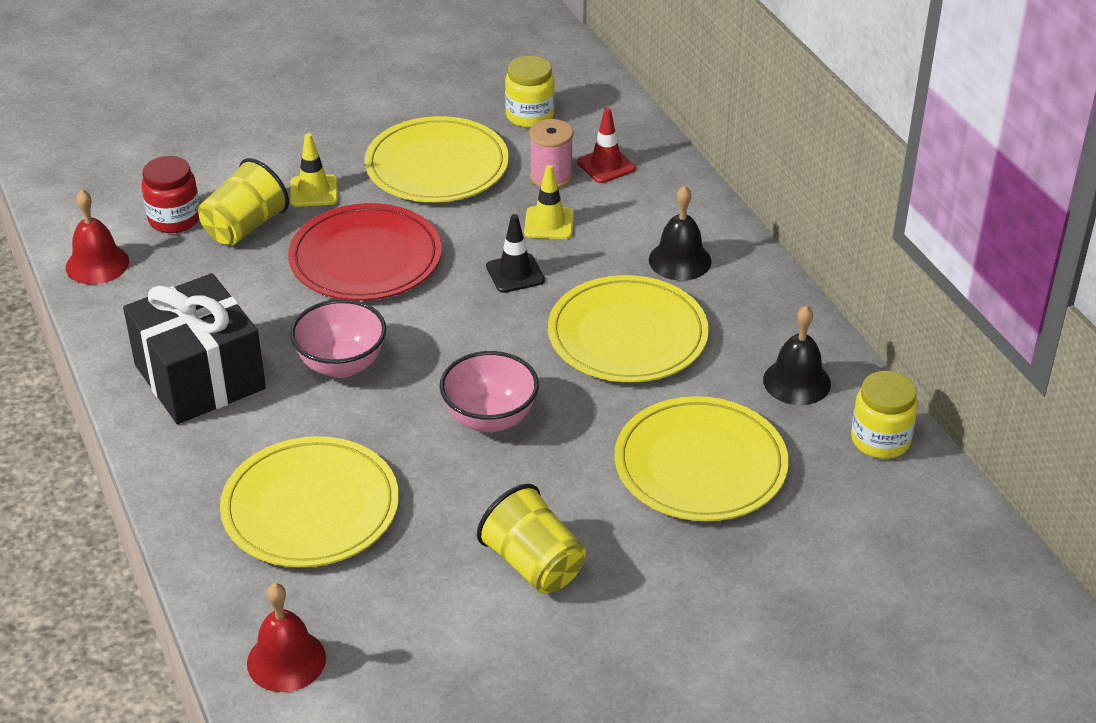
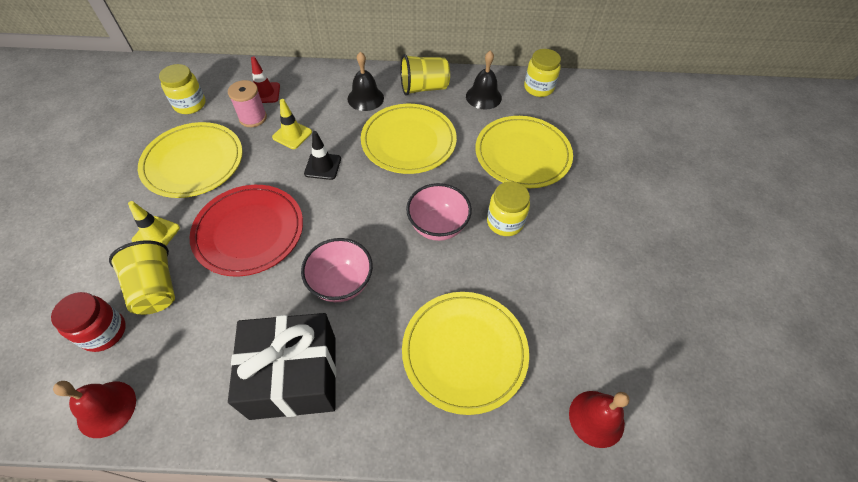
camera: 65 degrees left, 15 degrees up
yellow cup [477,484,586,594] -> yellow cup moved to [400,54,450,96]
none -> yellow jar [487,182,530,236]

